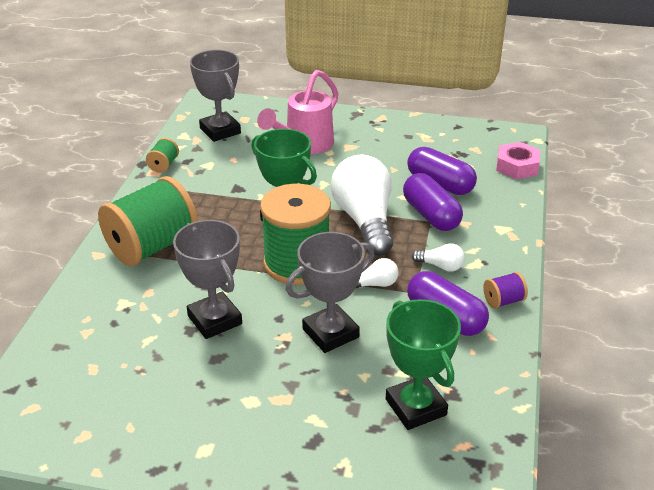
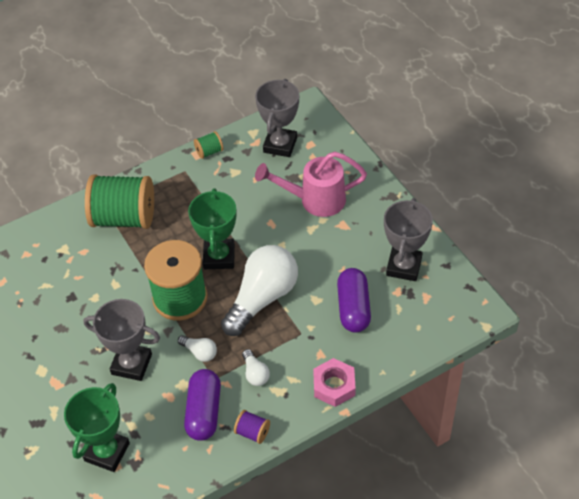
camera: 50 degrees right, 15 degrees up
grey trophy [173,220,242,339] -> grey trophy moved to [384,198,433,281]
purple capsule [403,173,463,231] -> none
pink nut [496,142,540,179] -> pink nut moved to [313,358,356,407]

